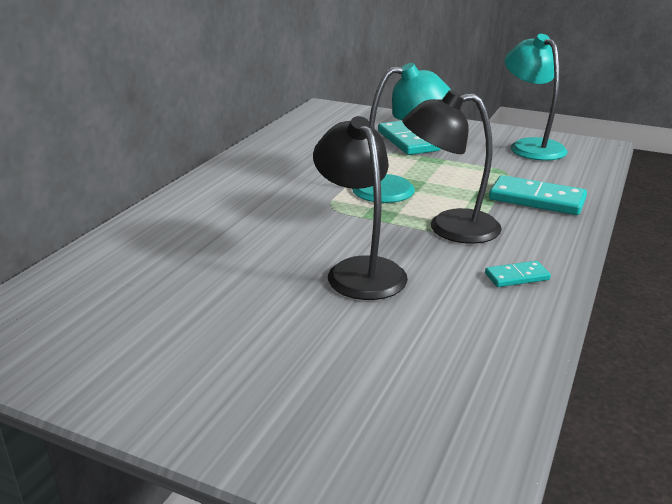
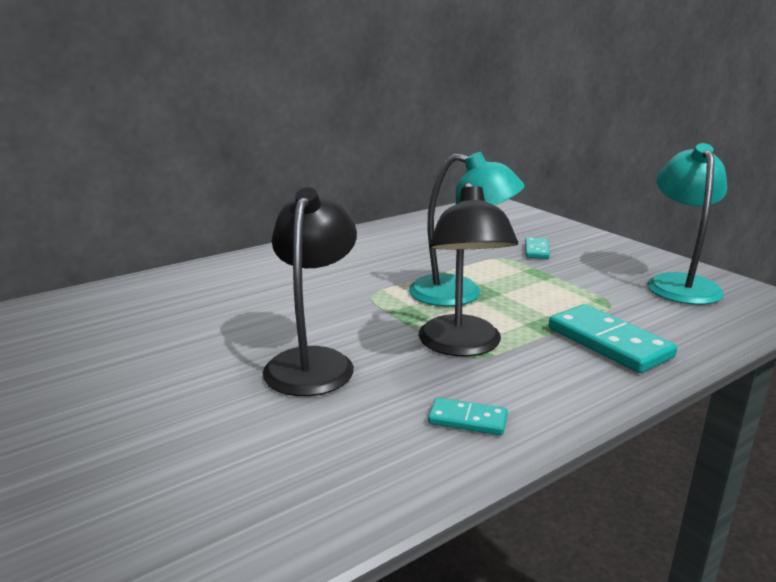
camera: 30 degrees right, 5 degrees down
turquoise domino [378,121,440,155] -> turquoise domino [525,238,550,259], size x0.54
black lamp [402,90,502,244] -> black lamp turned 120 degrees counterclockwise [419,182,518,357]

